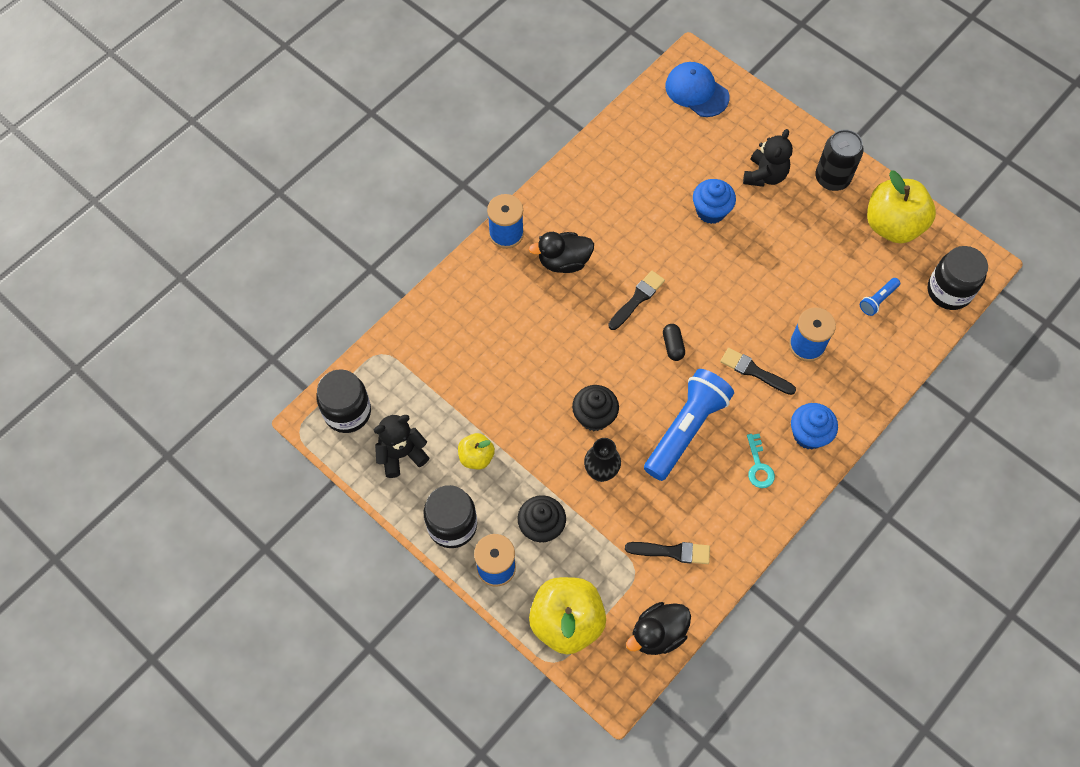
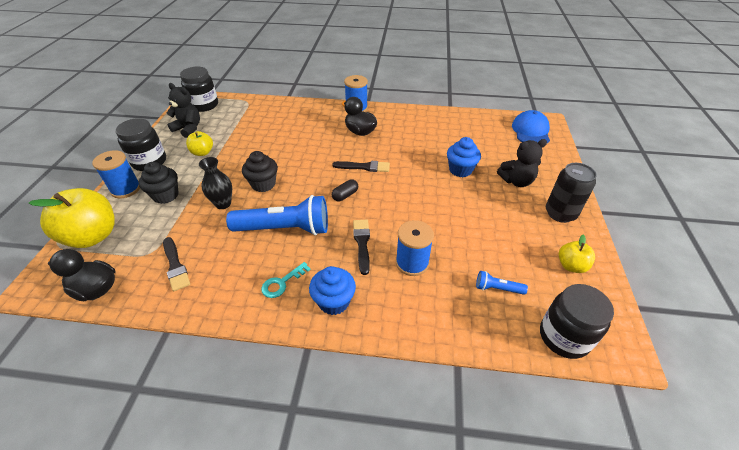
camera: 55 degrees right, 20 degrees down
yellow apple [867,170,936,244] -> yellow apple [559,235,595,273], size x0.52

